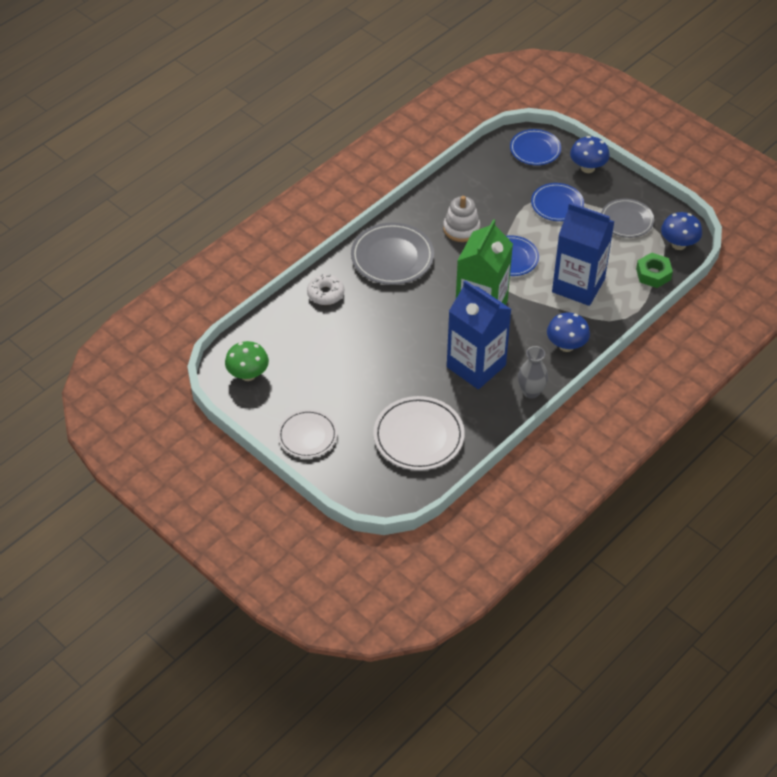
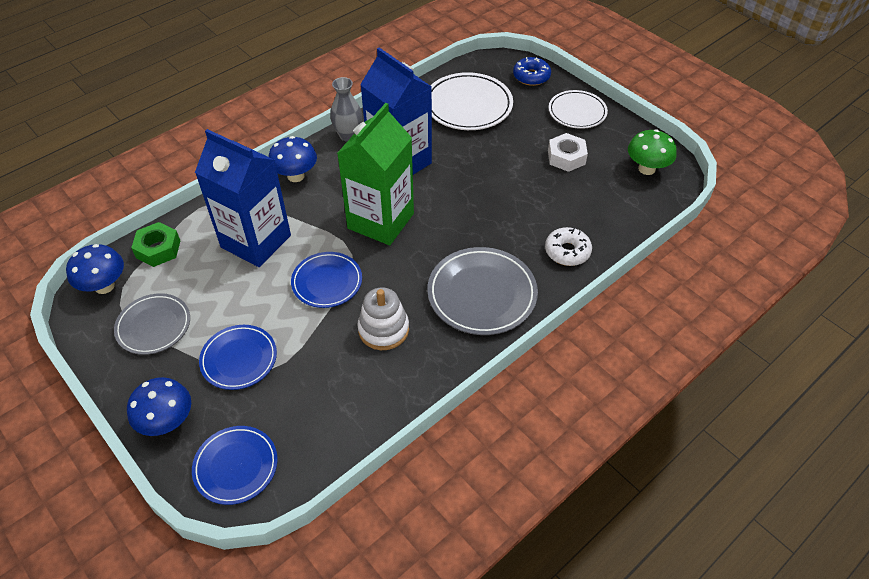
camera: 175 degrees left, 0 degrees up
none -> blue donut [513,57,551,86]
none -> white nut [548,133,588,172]

